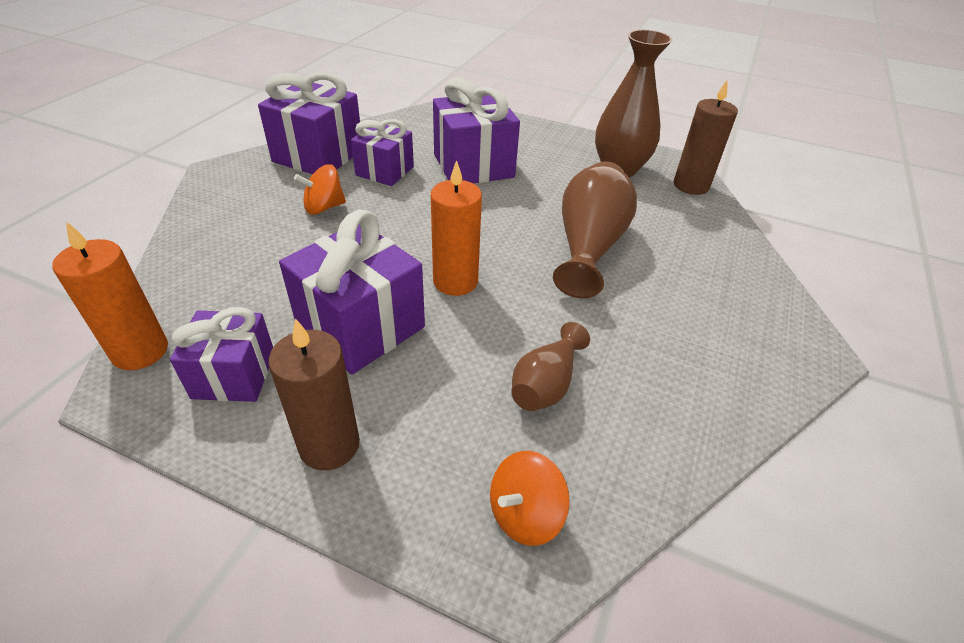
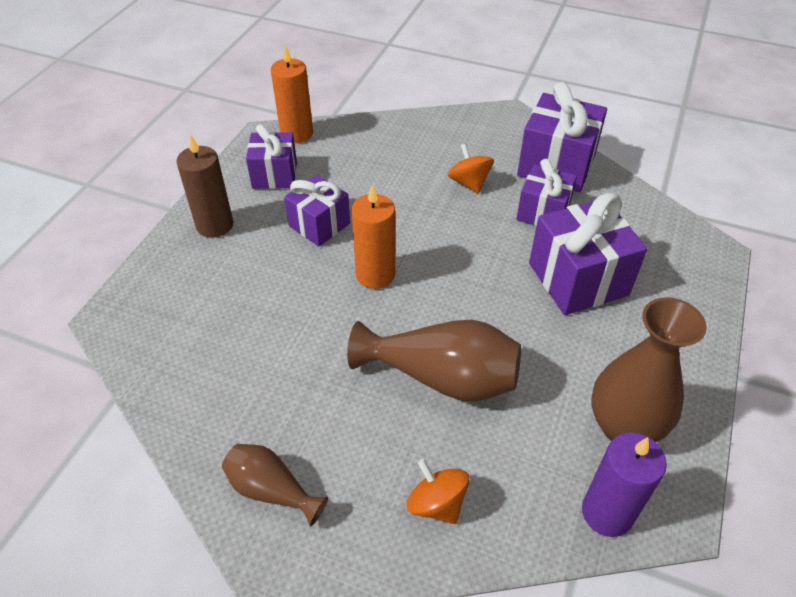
camera: 90 degrees right, 5 degrees up
purple gift [279,210,425,374] -> purple gift [284,175,350,246], size x0.64
orange spinning top [490,451,570,546] -> orange spinning top moved to [407,459,470,524]
brown vase [511,322,590,411] -> brown vase moved to [222,444,328,526]
brown candle [674,80,738,195] -> purple candle [582,432,667,537]

